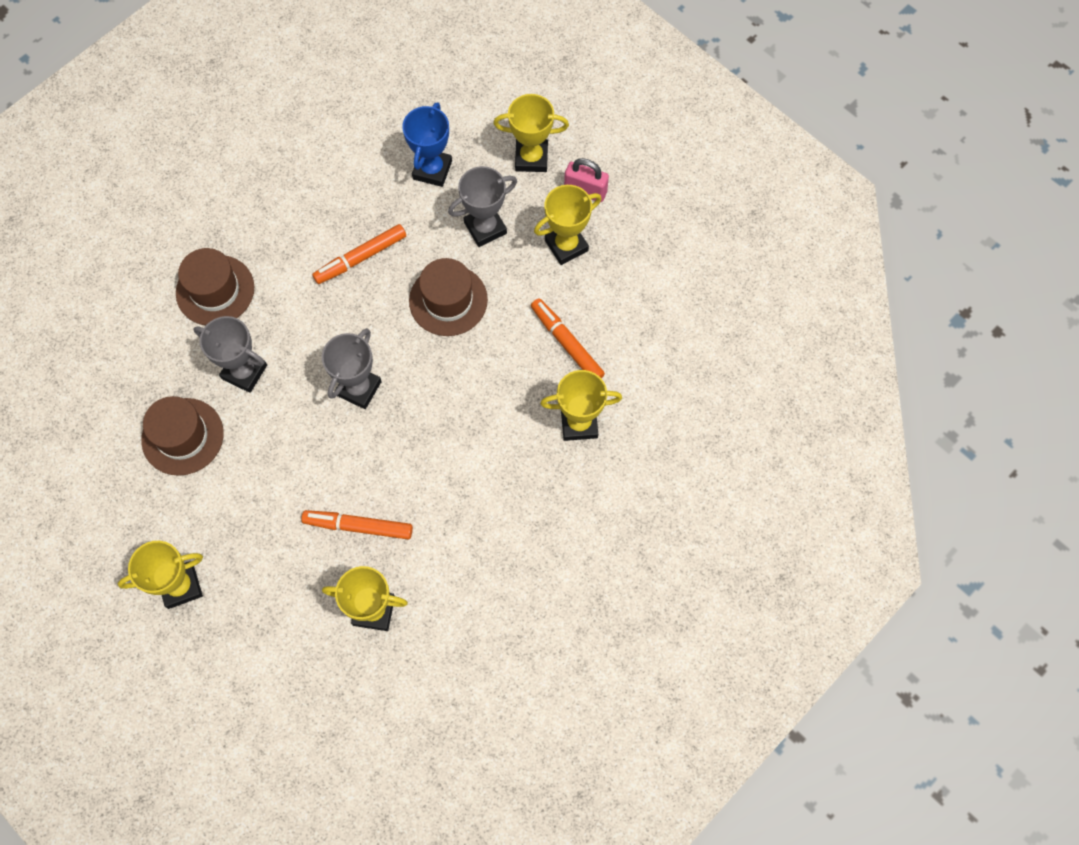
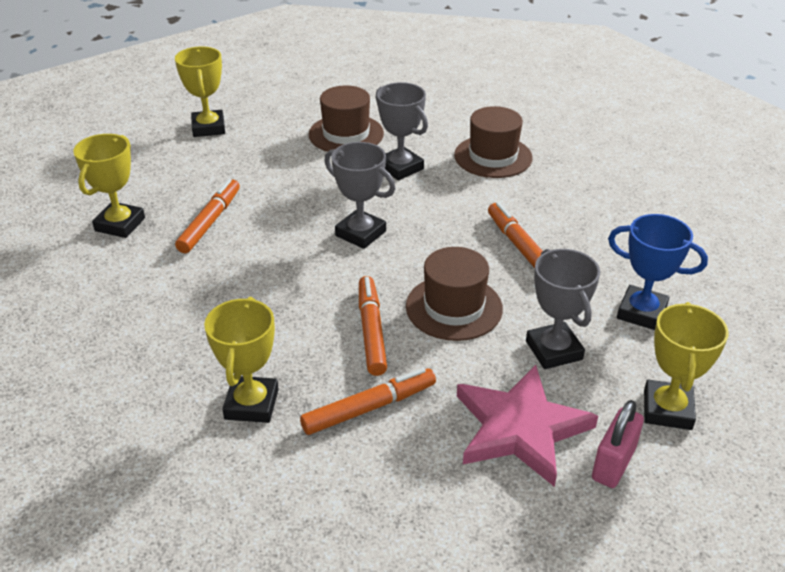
camera: 100 degrees right, 30 degrees down
grey trophy [194,316,267,393] -> grey trophy turned 75 degrees counterclockwise [376,82,428,180]
yellow trophy [534,185,602,265] -> pink star [457,365,598,487]
none -> orange marker [359,276,387,376]

